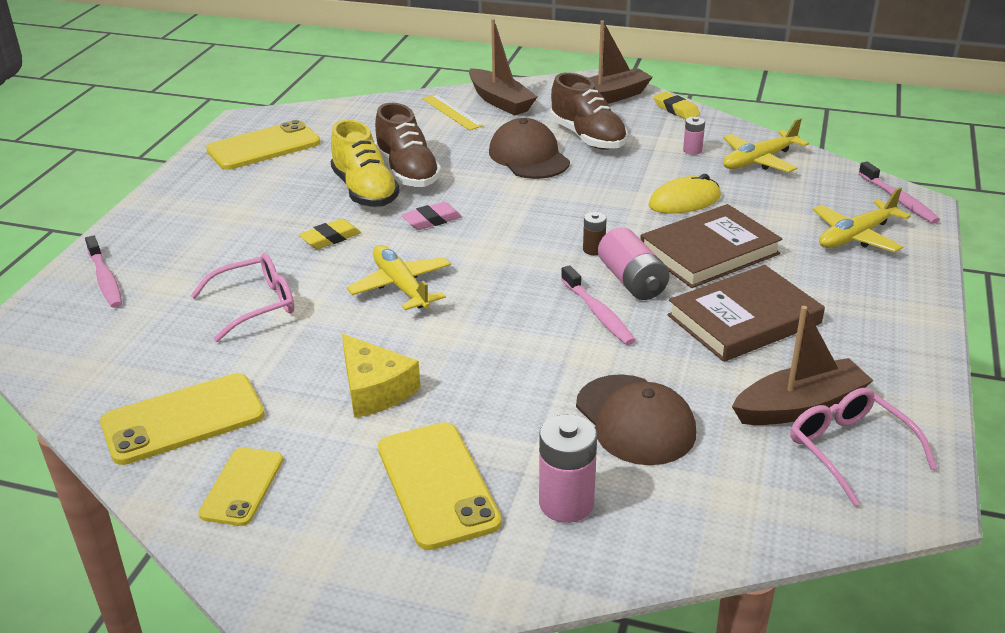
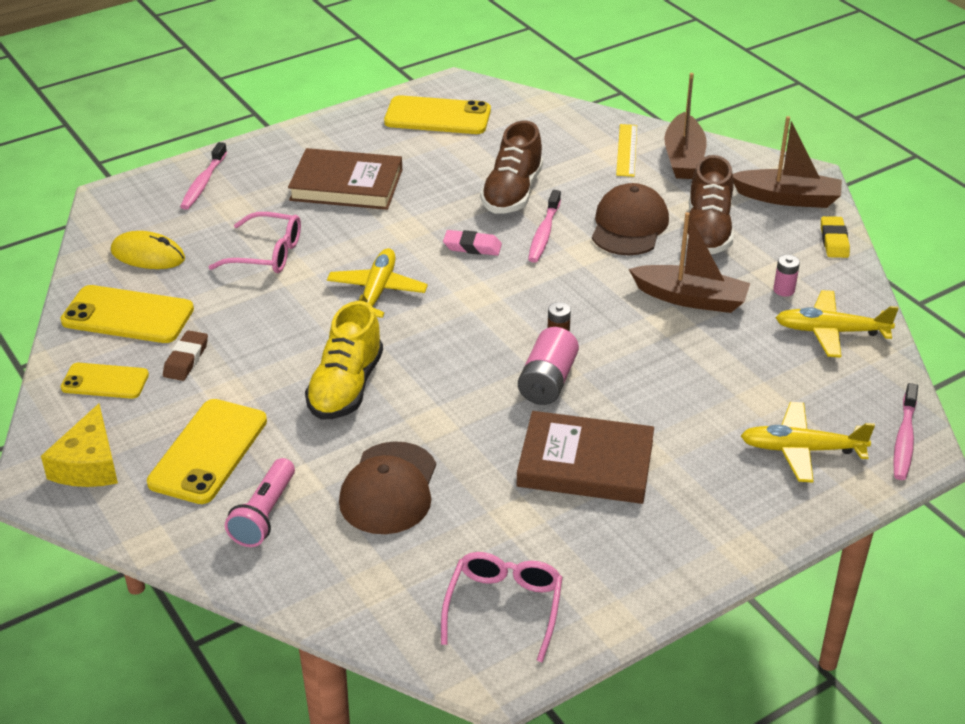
camera: 40 degrees right, 5 degrees up
yellow phone [198,447,283,526] -> yellow phone turned 45 degrees clockwise [61,363,149,399]
yellow eraser [299,218,361,249] -> none
yellow shoe [331,119,400,207] -> yellow shoe moved to [305,301,383,420]
yellow cheese [342,334,421,418] -> yellow cheese moved to [41,404,118,487]
pink battery [539,414,597,523] -> pink flashlight [225,458,295,547]
pink toothbrush [561,265,636,345] -> pink toothbrush moved to [528,190,561,263]
brown book [640,204,783,288] -> brown book moved to [288,148,402,210]
yellow mouse [648,174,721,214] -> yellow mouse moved to [111,231,185,269]
brown boat [732,306,873,425] -> brown boat moved to [629,212,750,313]
none -> brown eraser [163,330,208,381]

